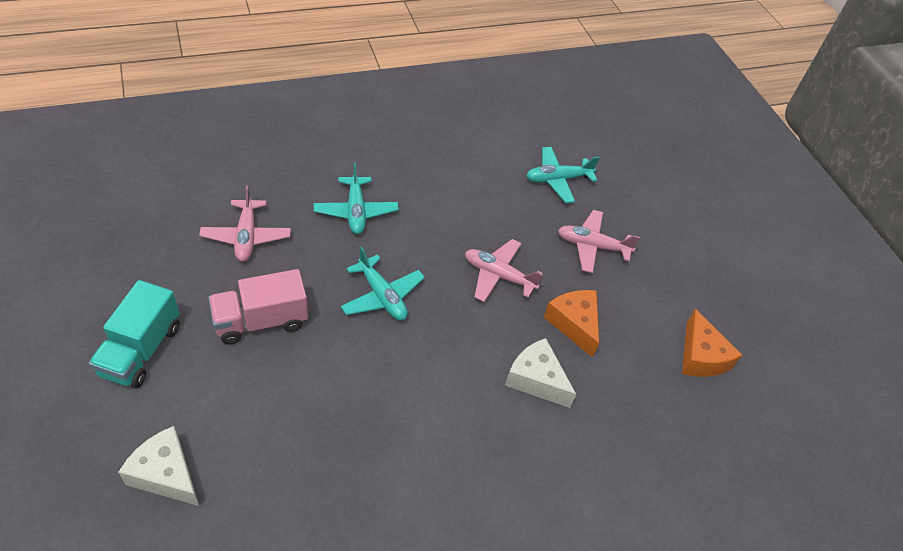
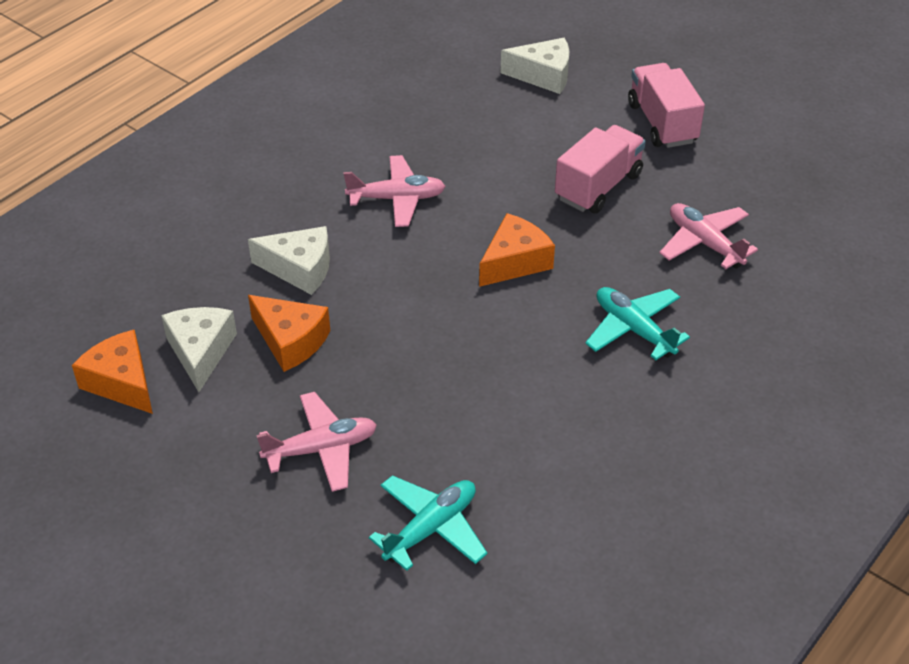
camera: 155 degrees right, 5 degrees down
turquoise truck [89,280,180,388] -> pink truck [628,63,705,148]
turquoise plane [340,247,425,320] -> orange cheese [479,213,555,287]
pink plane [465,239,543,302] -> pink plane moved to [344,155,446,227]
none -> white cheese [161,307,237,392]

